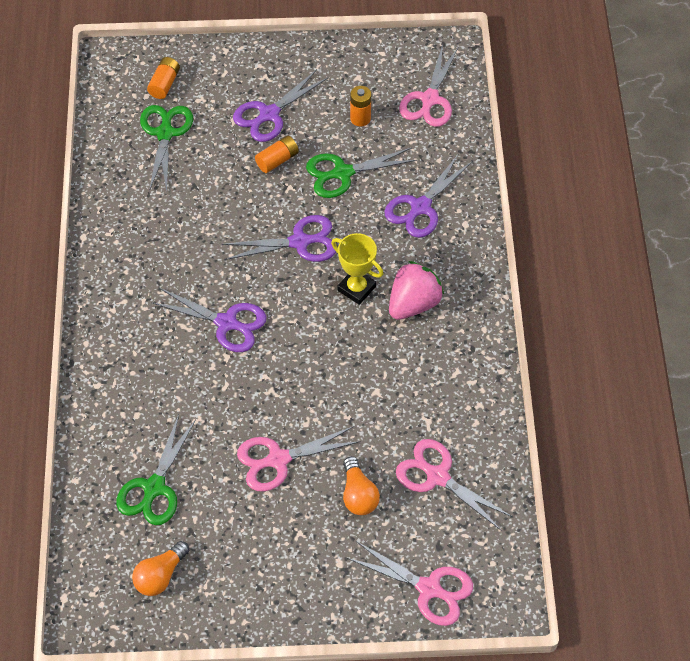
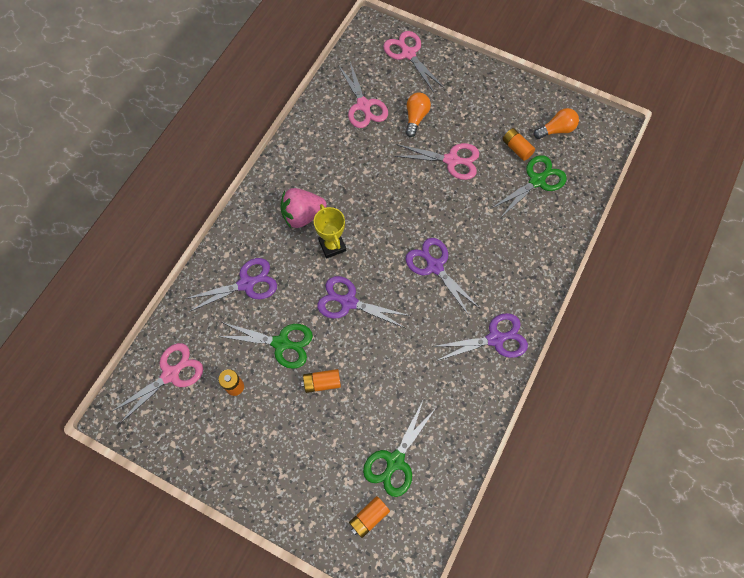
camera: 150 degrees left, 10 degrees up
purple scissors [233,69,328,142] -> purple scissors moved to [432,313,528,361]
none -> orange battery [502,128,535,161]

